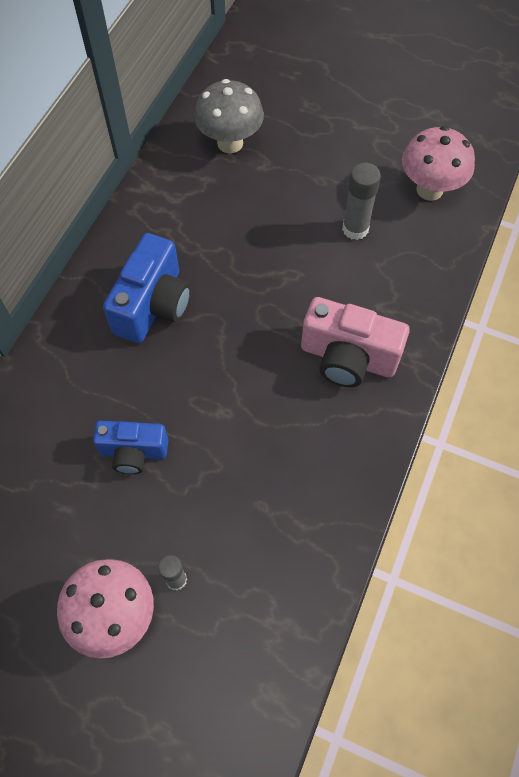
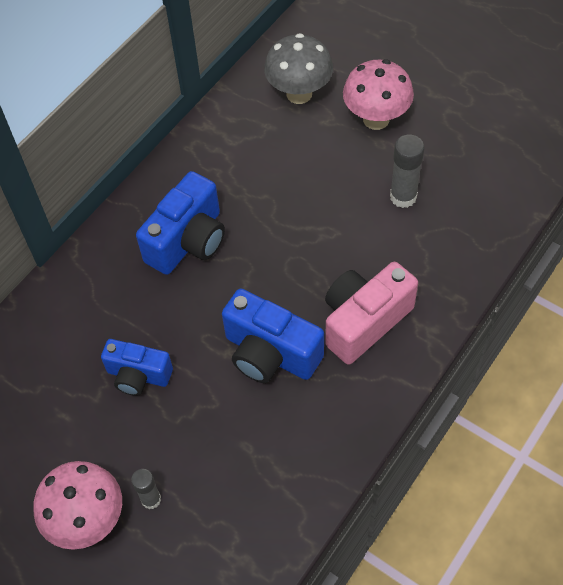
camera: 15 degrees right, 5 degrees down
pink camera [301,297,410,387] -> pink camera turned 105 degrees clockwise [325,262,418,365]
pink mushroom [402,126,475,201] -> pink mushroom moved to [343,59,414,130]
none -> blue camera [222,289,324,383]

